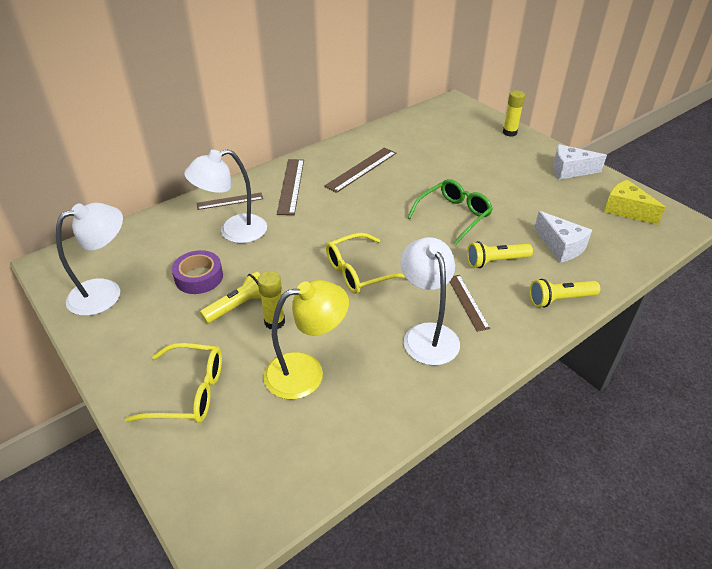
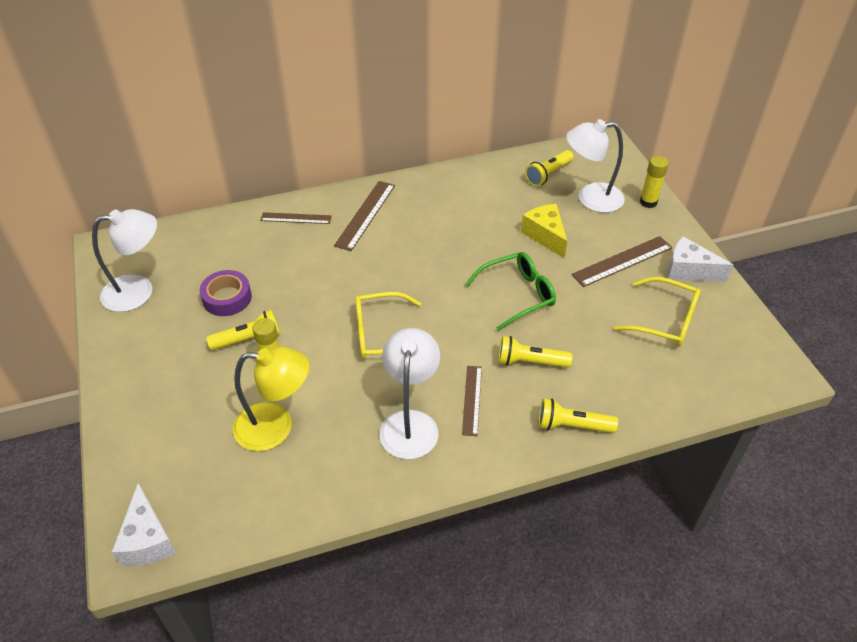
camera: 20 degrees right, 5 degrees up
yellow glasses [125,343,222,423] -> yellow glasses moved to [614,277,701,347]
white lamp [184,149,267,243] -> white lamp moved to [566,119,625,213]
brown ruler [324,148,396,193] -> brown ruler moved to [571,236,673,287]
white cheese [534,211,592,263] -> white cheese moved to [112,483,176,566]
yellow cheese [604,180,666,225] -> yellow cheese moved to [521,204,567,258]
none -> yellow flashlight [525,150,574,186]

